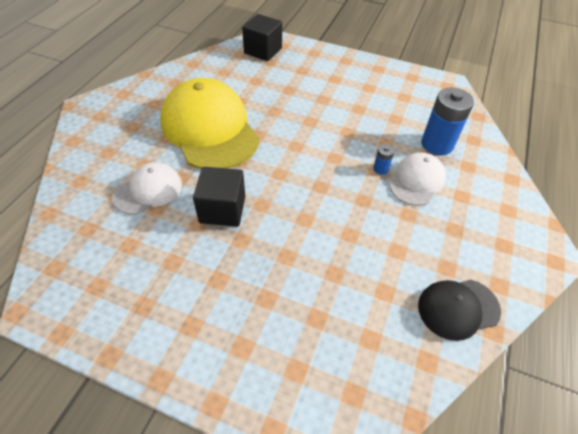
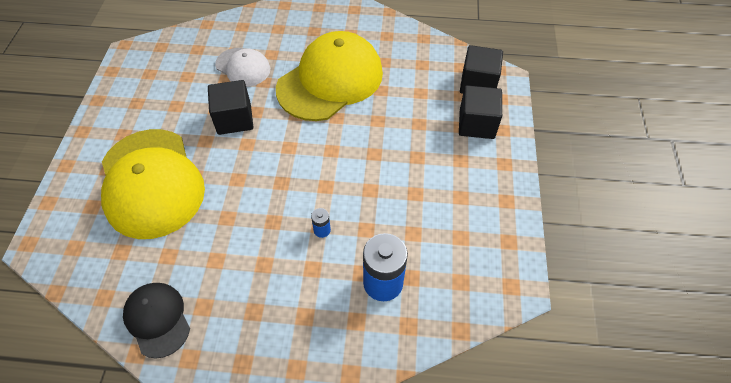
camera: 75 degrees right, 5 degrees up
white cap [389,152,446,206] -> none
none -> yellow cap [101,129,205,239]
none -> black cube [459,85,502,139]

